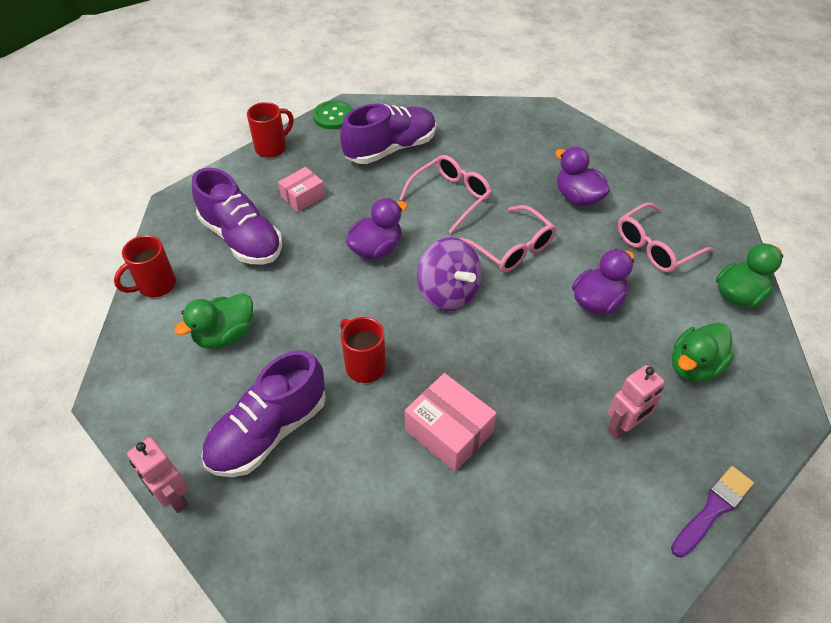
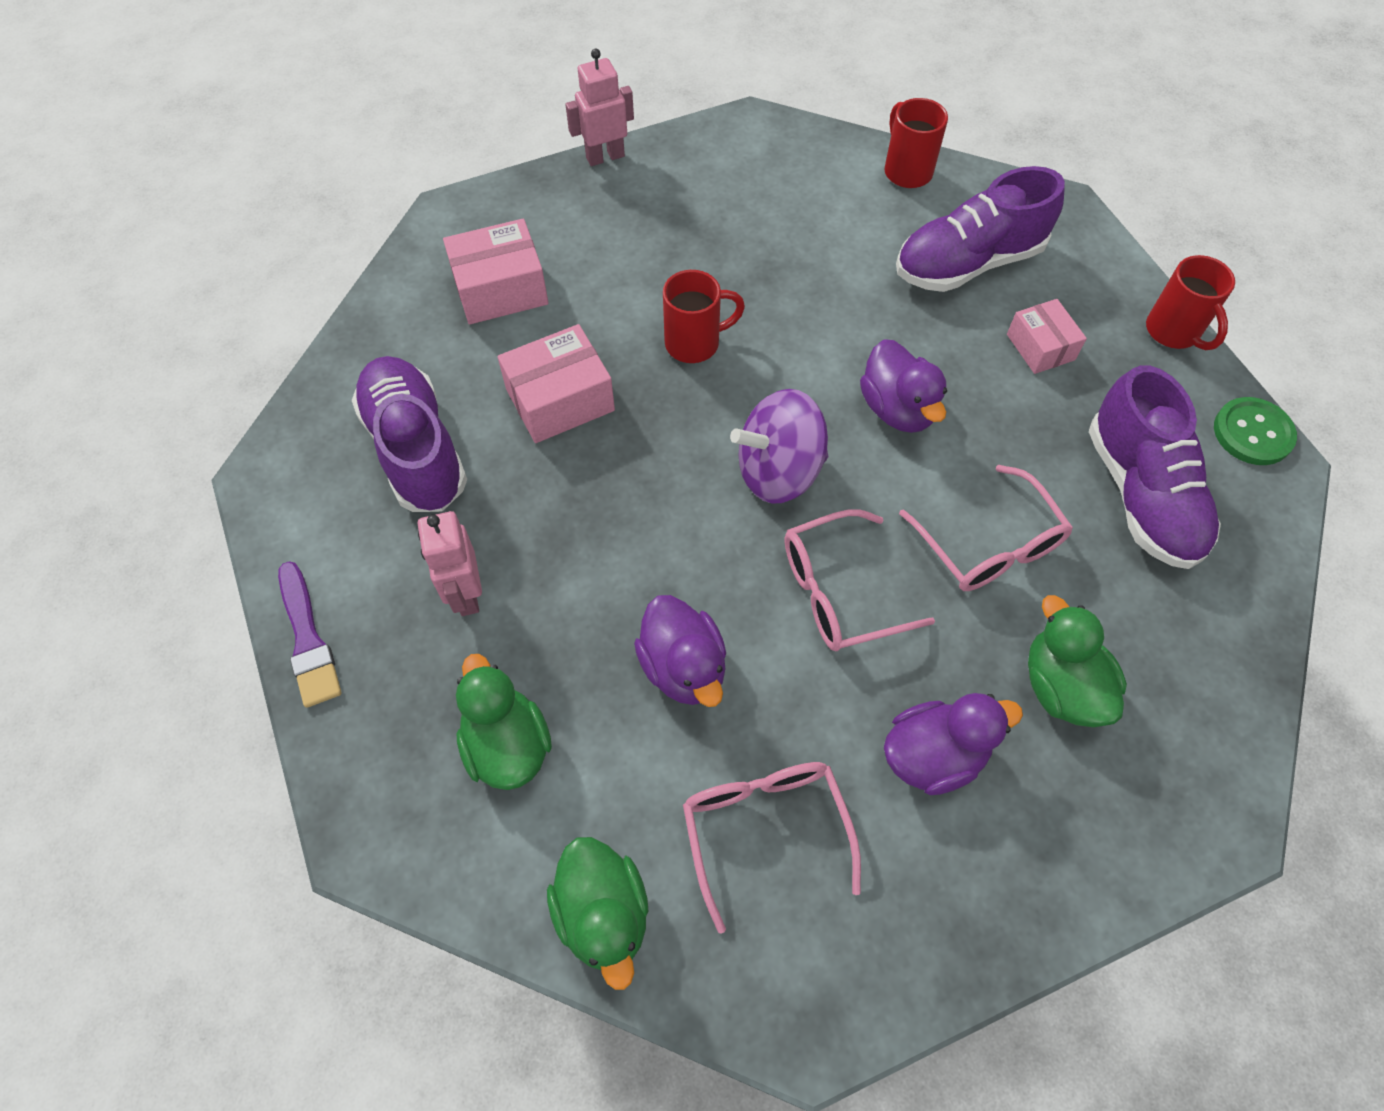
camera: 110 degrees right, 10 degrees up
green duck [174,293,253,349] -> green duck moved to [1028,595,1127,727]
purple shoe [201,350,326,477] -> purple shoe moved to [352,356,467,512]
none -> pink box [443,219,548,324]

